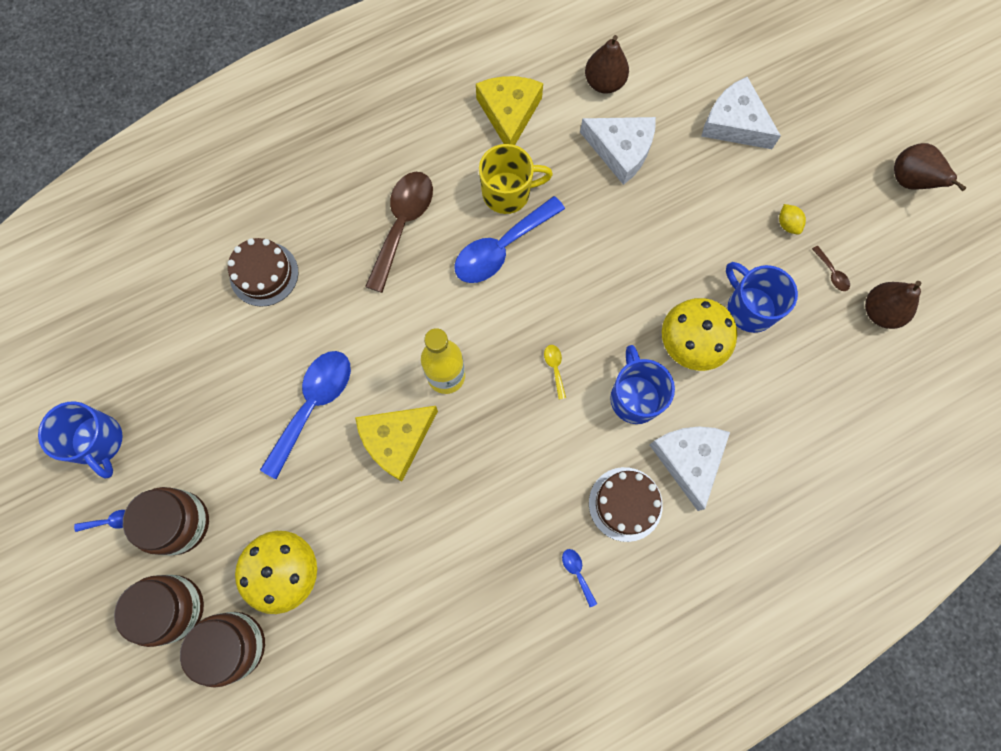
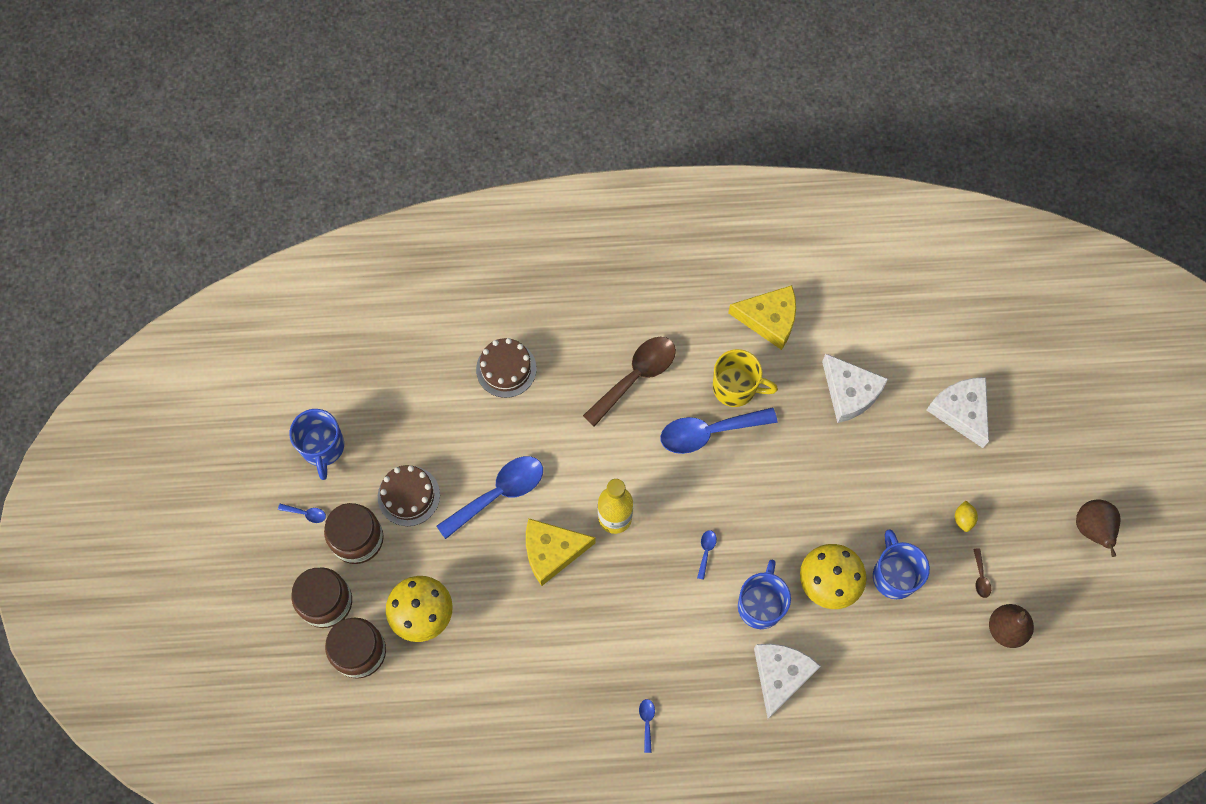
camera: 25 degrees right, 5 degrees down
yellow cheese [476,76,543,145] -> yellow cheese turned 75 degrees clockwise [728,285,796,350]
yellow spoon [544,345,566,399] -> blue spoon [697,530,717,580]
brown pear [585,35,629,94] -> none
brown cake [589,467,663,542] -> brown cake moved to [378,465,440,526]

